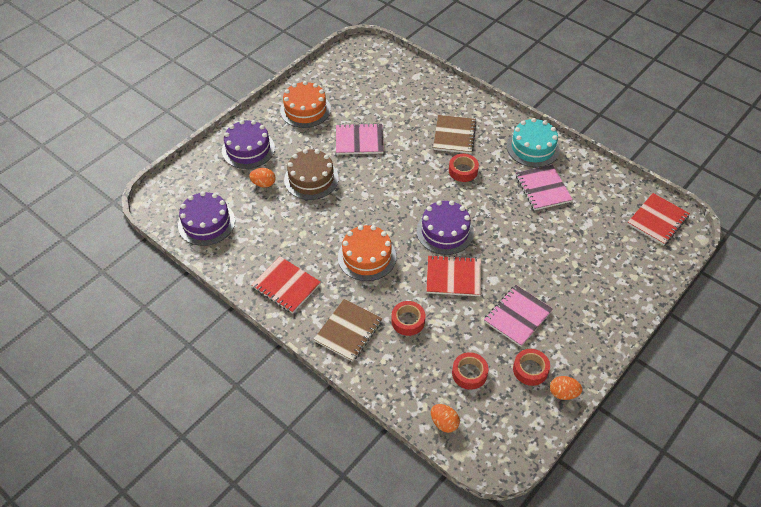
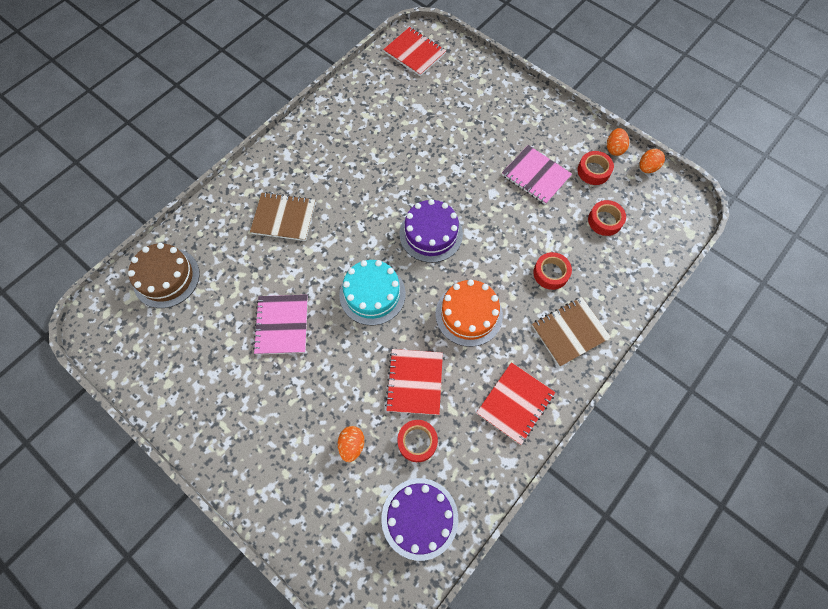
camera: 90 degrees left, 15 degrees up
purple cake [222,120,275,169] -> none
orange cake [280,81,331,128] -> none
brown cake [284,149,339,200] -> brown cake moved to [128,243,200,308]
brown notebook [314,299,383,362] -> brown notebook turned 60 degrees counterclockwise [532,297,611,367]
red notebook [426,255,481,296] -> red notebook moved to [385,349,443,415]
orange egg [431,404,460,433] -> orange egg moved to [639,149,665,173]
red tape [449,154,479,182] -> red tape moved to [397,420,438,462]
turquoise cake [507,118,560,167] -> turquoise cake moved to [339,260,406,325]
pink notebook [516,165,573,210] -> none

